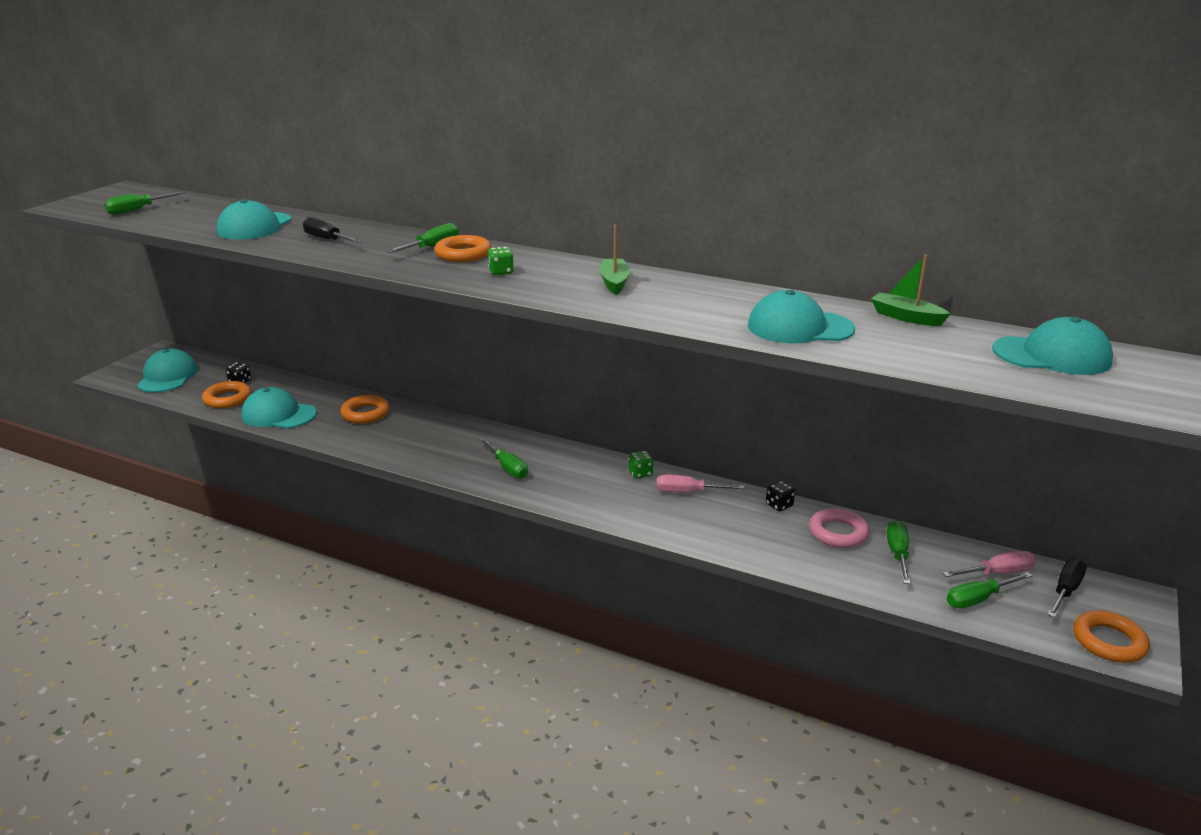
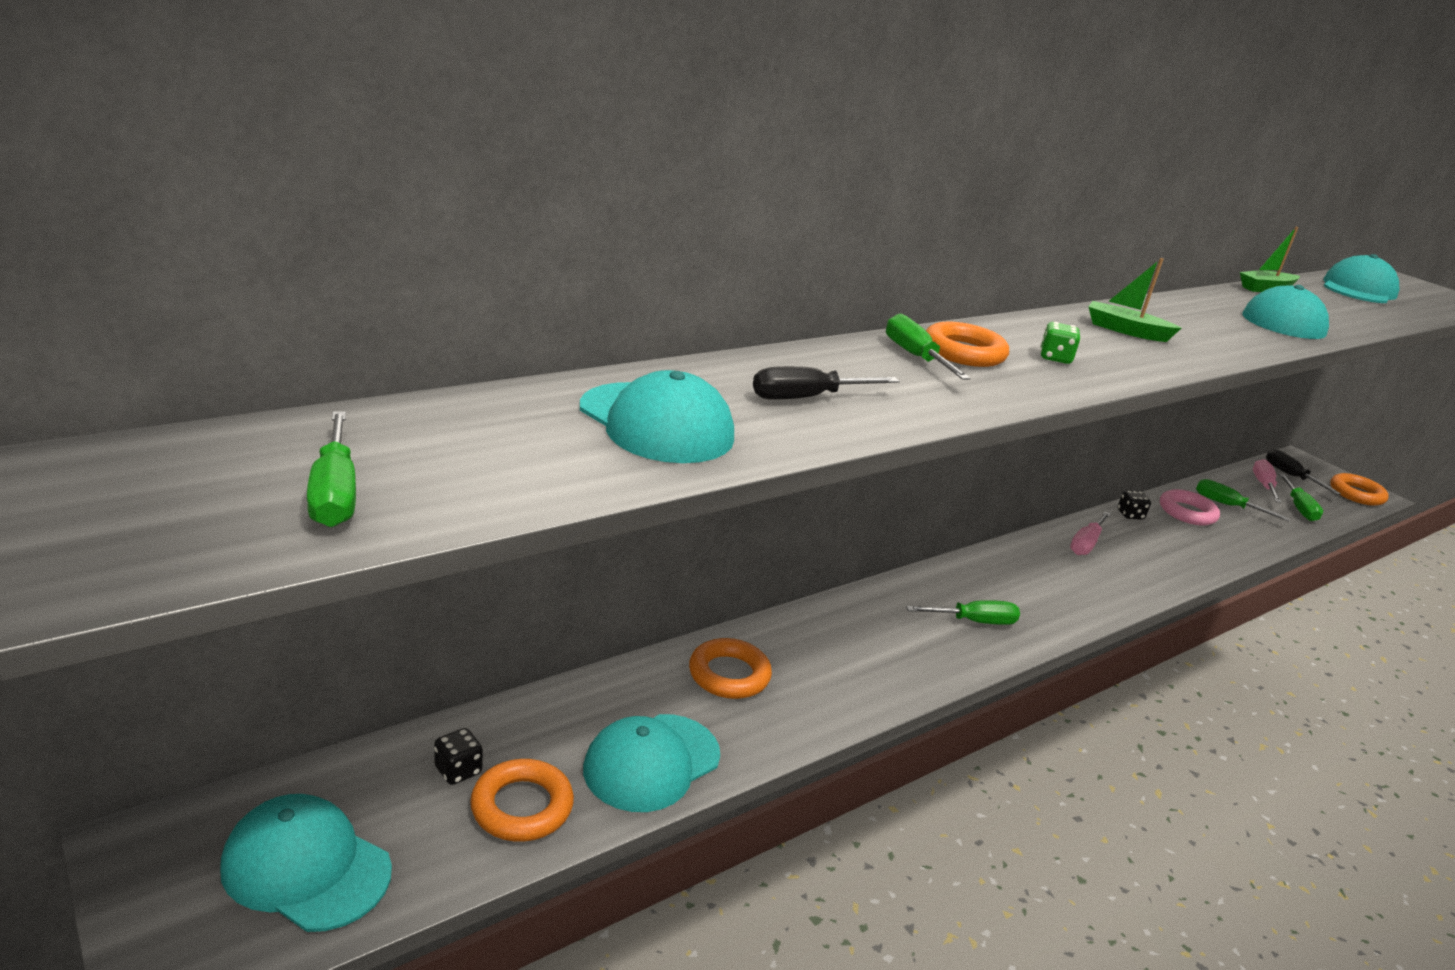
camera: 65 degrees left, 0 degrees up
green dice [628,451,653,478] -> none

